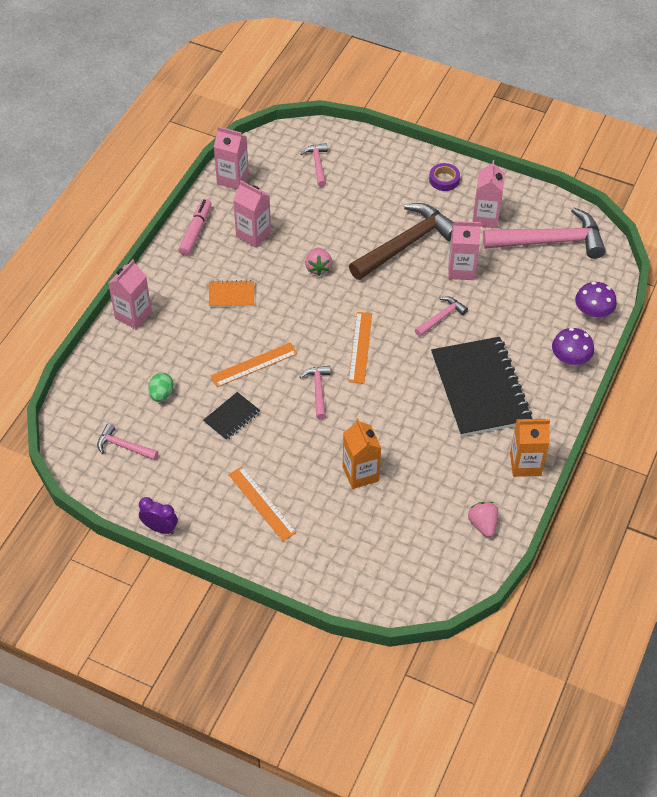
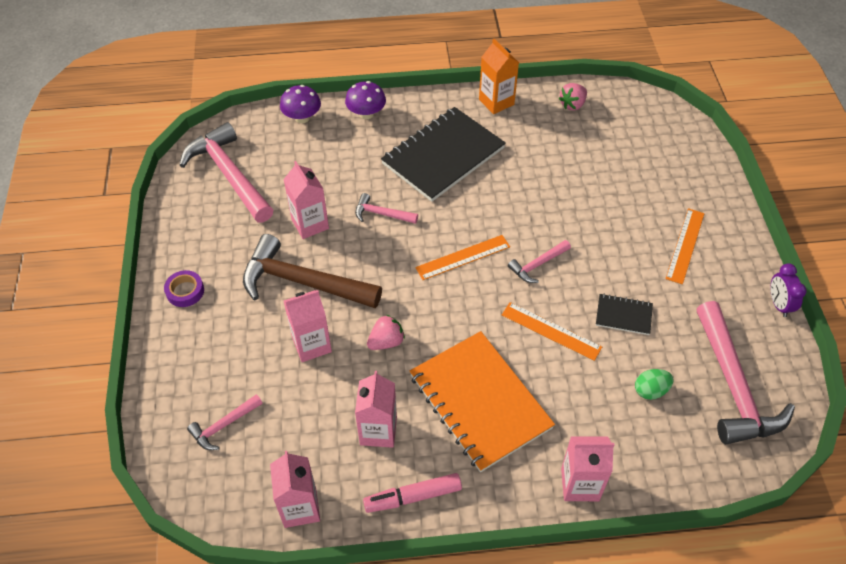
camera: 120 degrees left, 0 degrees up
pink hammer [97,424,158,460] -> pink hammer [697,301,795,444], size x2.09
orange notebook [209,280,254,307] -> orange notebook [410,331,555,472], size x2.23
orange carton [343,418,381,489] -> none
pink carton [473,160,505,228] -> pink carton moved to [283,290,332,362]

